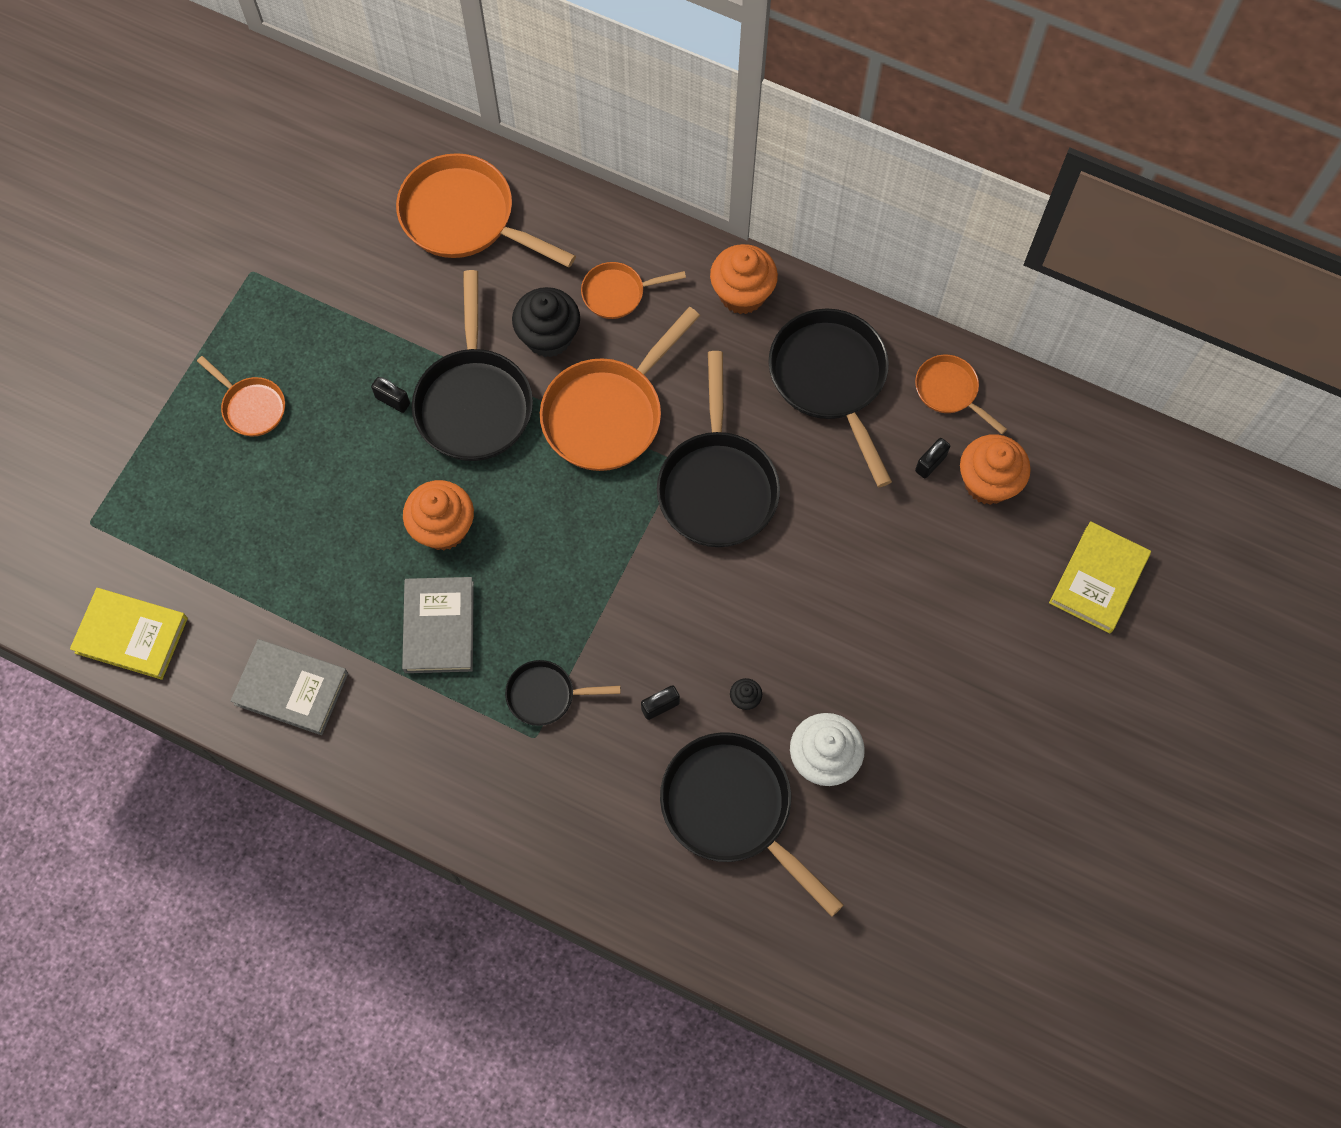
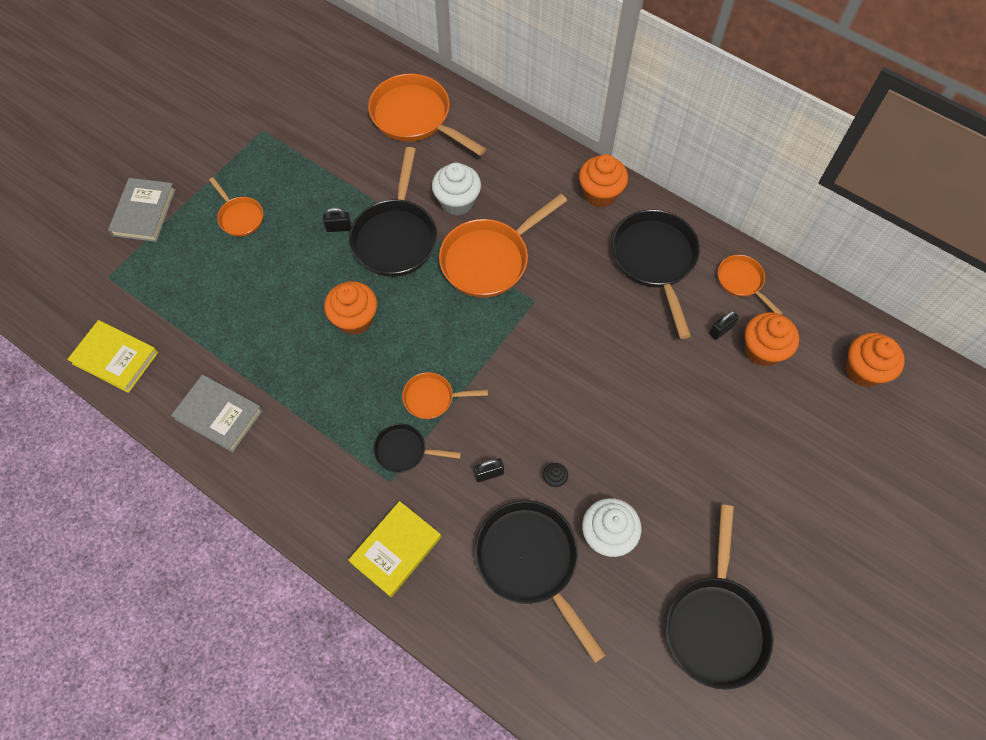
camera: 10 degrees right, 5 degrees down
black padlock [371,377,410,413] -> black padlock turned 45 degrees counterclockwise [323,207,352,232]
grey book [402,577,474,673] -> grey book moved to [108,178,176,242]
black cupcake [512,287,580,358] -> white cupcake [432,162,481,216]
orange pan [581,262,686,319] -> orange pan moved to [402,372,488,419]
black pan [657,351,780,547] -> black pan moved to [665,505,774,690]
yellow book [1049,521,1151,633] -> yellow book moved to [349,501,441,597]
none -> orange cupcake [846,333,905,387]

